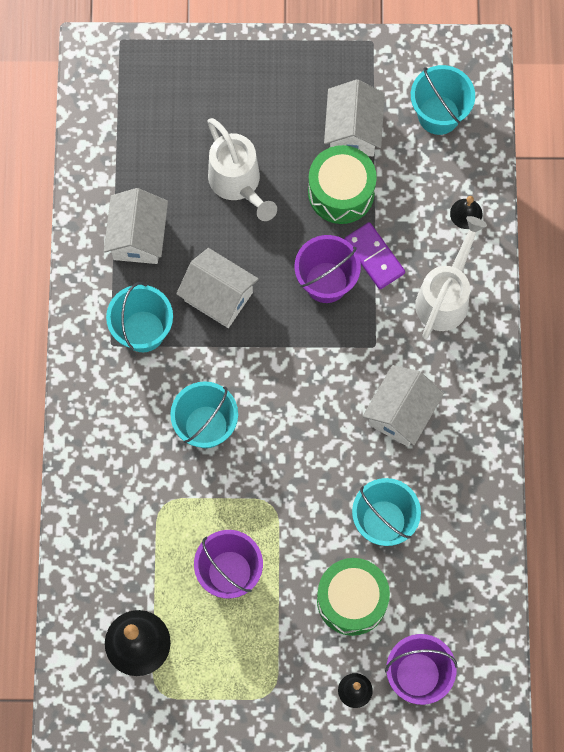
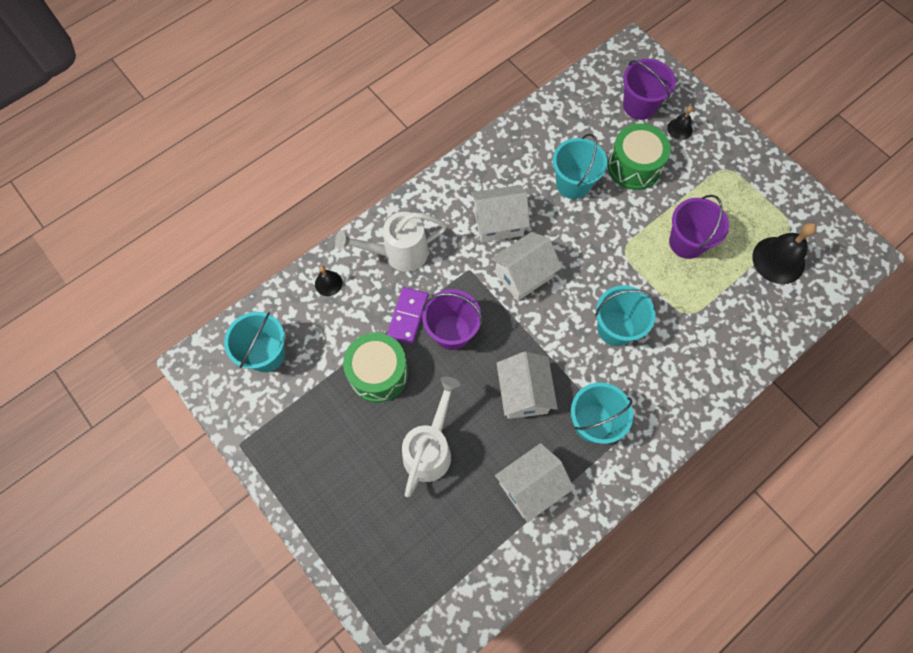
camera: 130 degrees left, 5 degrees down
white house [324,80,385,156] -> white house moved to [491,232,562,301]

